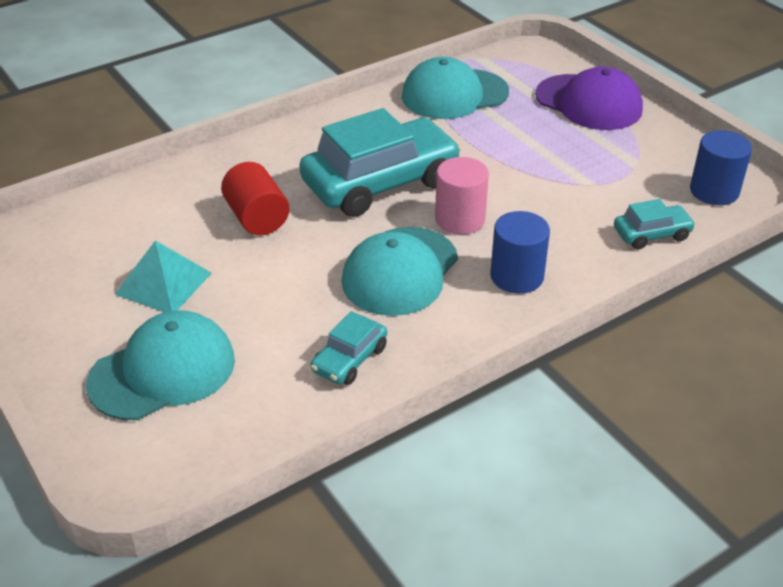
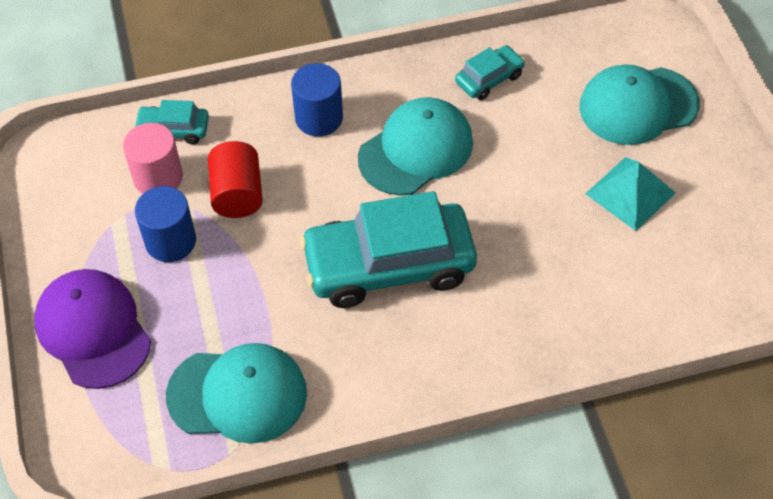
camera: 160 degrees left, 15 degrees up
red cylinder [221,162,289,235] -> red cylinder moved to [208,141,263,218]
pink cylinder [435,157,489,234] -> pink cylinder moved to [123,123,183,194]
blue cylinder [690,130,752,205] -> blue cylinder moved to [135,186,196,262]

